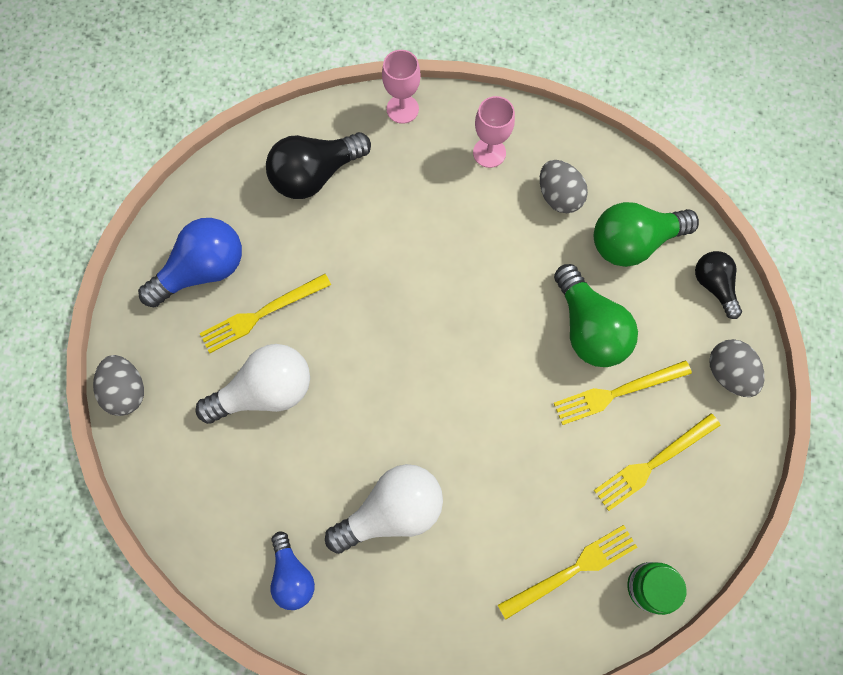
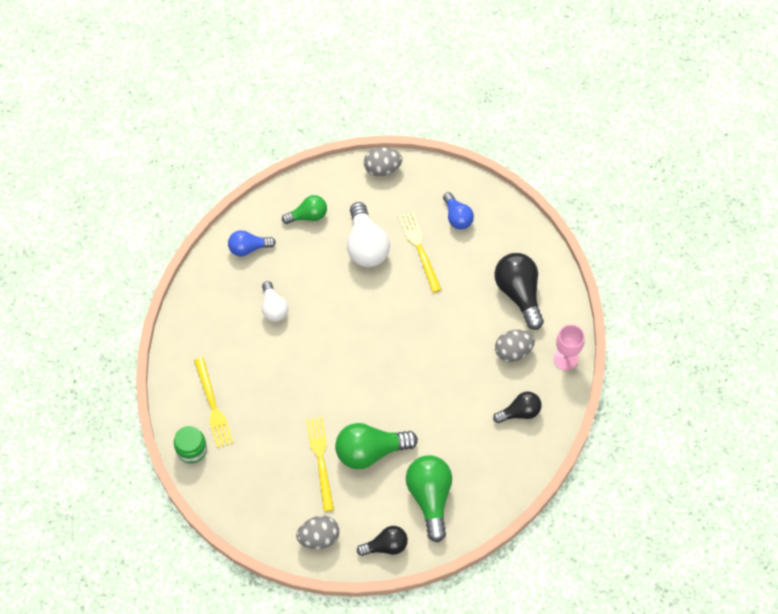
camera: 100 degrees right, 10 degrees down
blue light bulb [138,218,242,307] -> blue light bulb [443,192,474,230], size x0.61
white light bulb [325,464,443,554] -> white light bulb [262,281,288,322], size x0.61
pink goblet [473,96,515,168] -> black light bulb [493,391,541,423]
grey egg [540,160,588,213] -> grey egg moved to [495,330,535,362]
yellow fork [594,413,720,511] -> none
none -> green light bulb [282,195,327,224]

